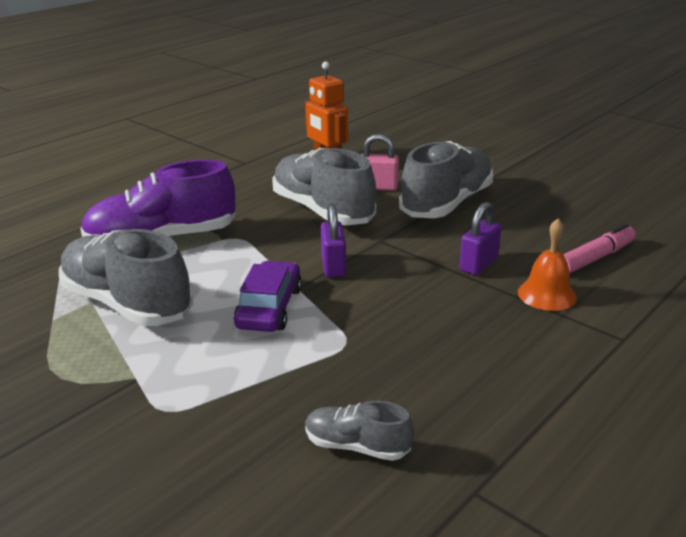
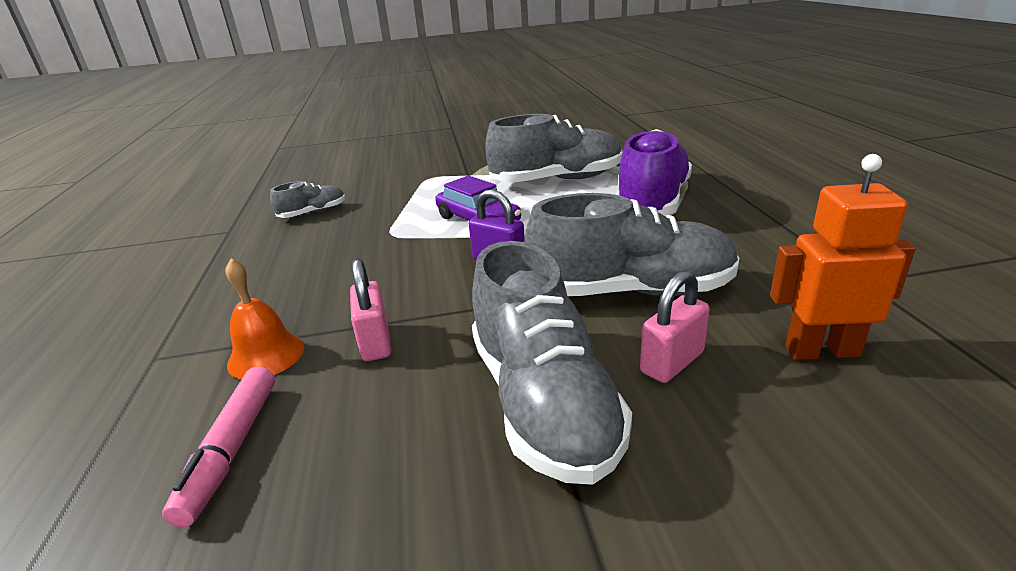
camera: 130 degrees right, 0 degrees up
purple padlock [459,202,501,275] -> pink padlock [350,259,392,361]

